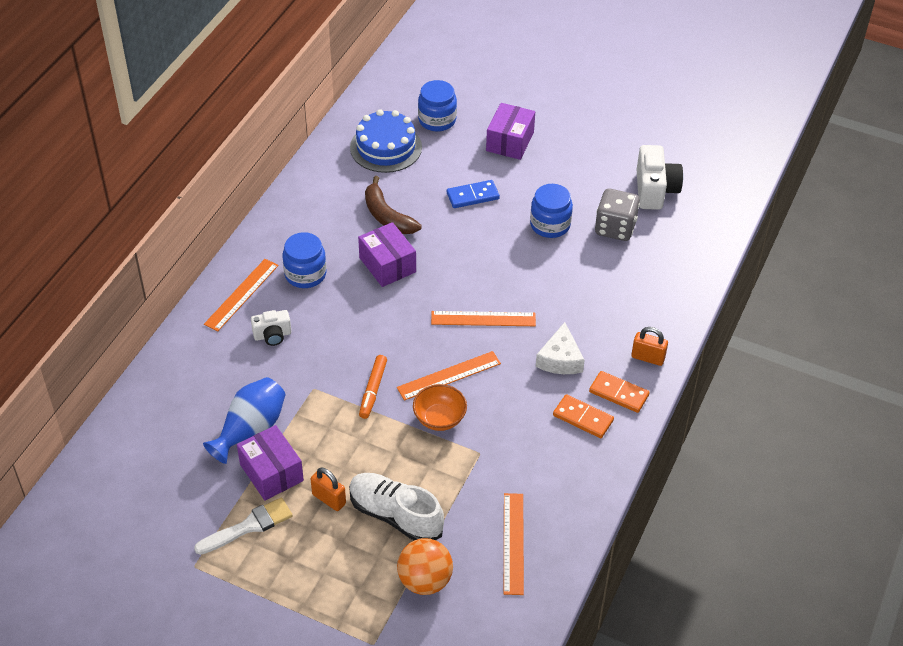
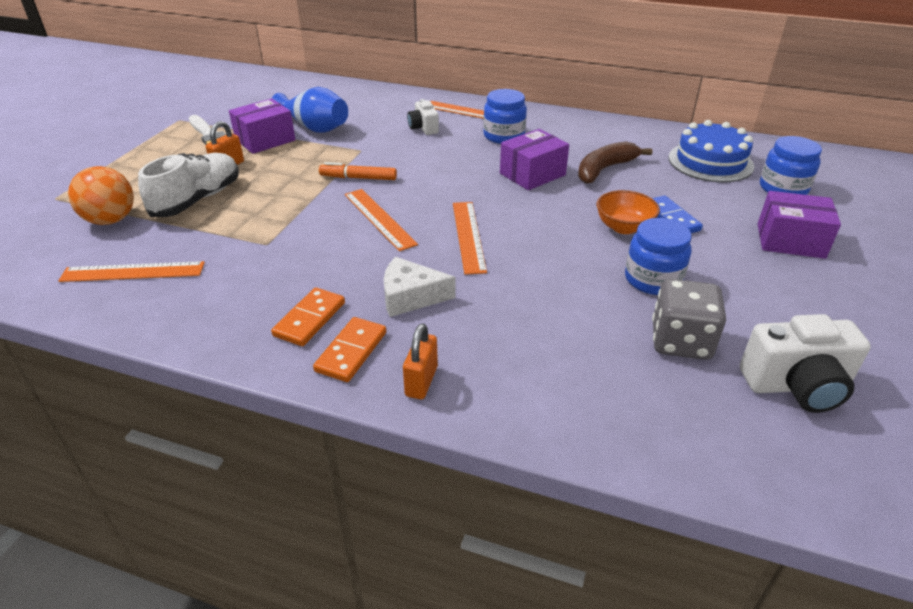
camera: 85 degrees right, 10 degrees down
orange bowl [413,384,467,431] -> orange bowl moved to [597,190,660,234]

